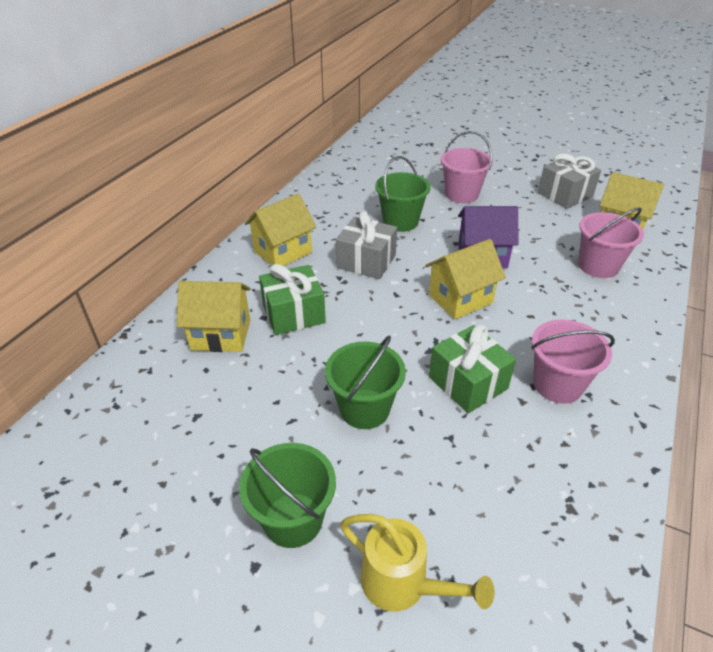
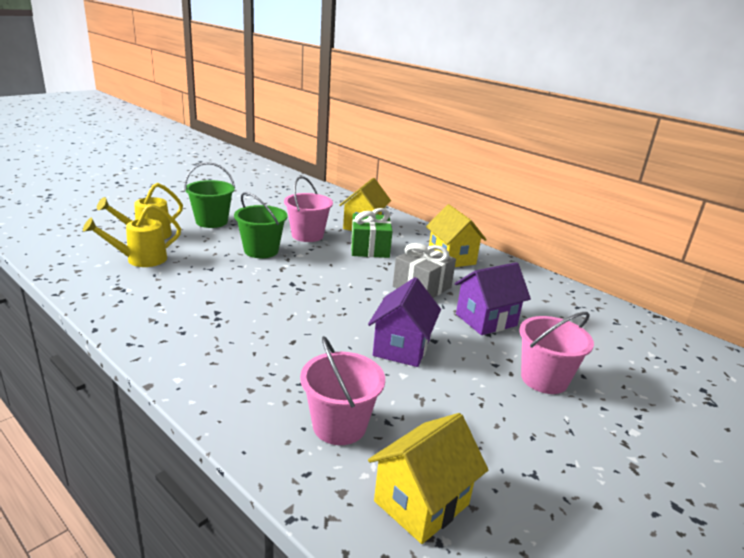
camera: 105 degrees right, 15 degrees down
green bucket [375,156,431,232] -> purple house [455,262,531,335]
yellow house [425,239,506,319] -> none
green gift [429,325,516,413] -> none
pink bucket [531,320,615,404] -> pink bucket moved to [284,176,333,242]
grey gift [538,153,601,209] -> none
none -> yellow watering can [83,204,181,267]

